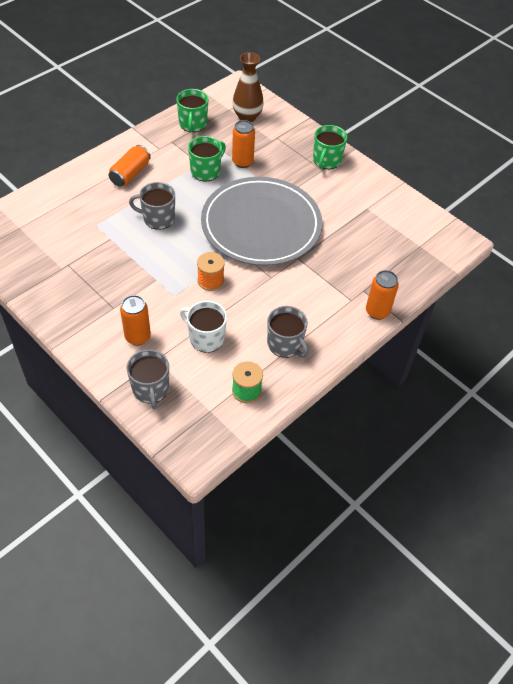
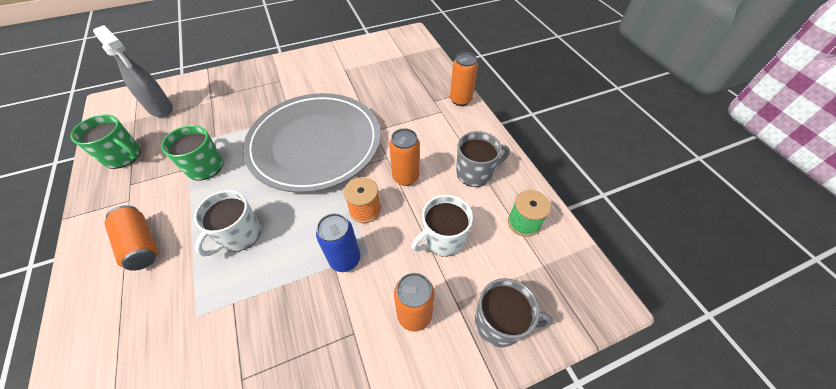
camera: 65 degrees left, 0 degrees up
grey mug [129,182,175,230] -> white mug [194,190,261,257]
brown vase [232,52,264,122] -> grey spray bottle [93,25,173,117]
orange can [232,120,255,168] -> orange can moved to [389,128,420,186]
green mug [313,125,347,169] -> none
none -> blue can [316,213,360,272]

